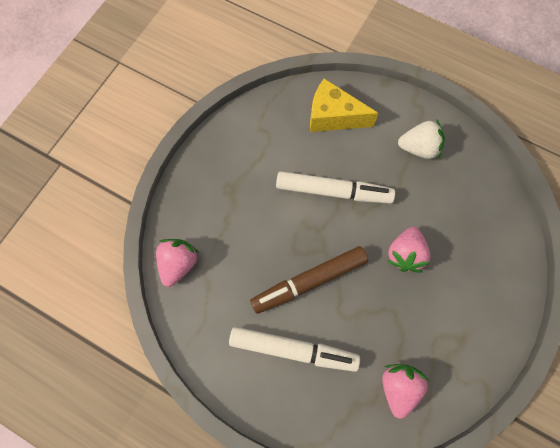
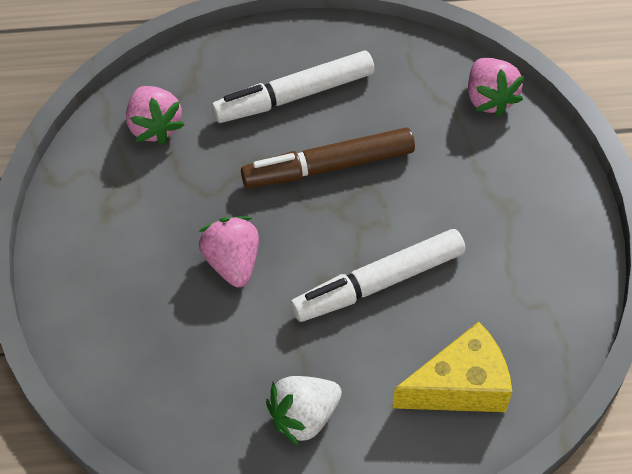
camera: 145 degrees right, 15 degrees down
brown marker [250,246,368,314] -> brown marker turned 135 degrees counterclockwise [241,127,415,188]

